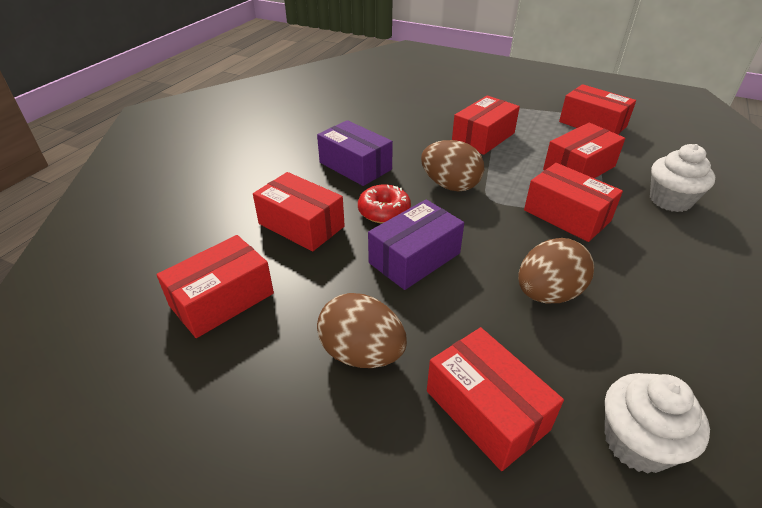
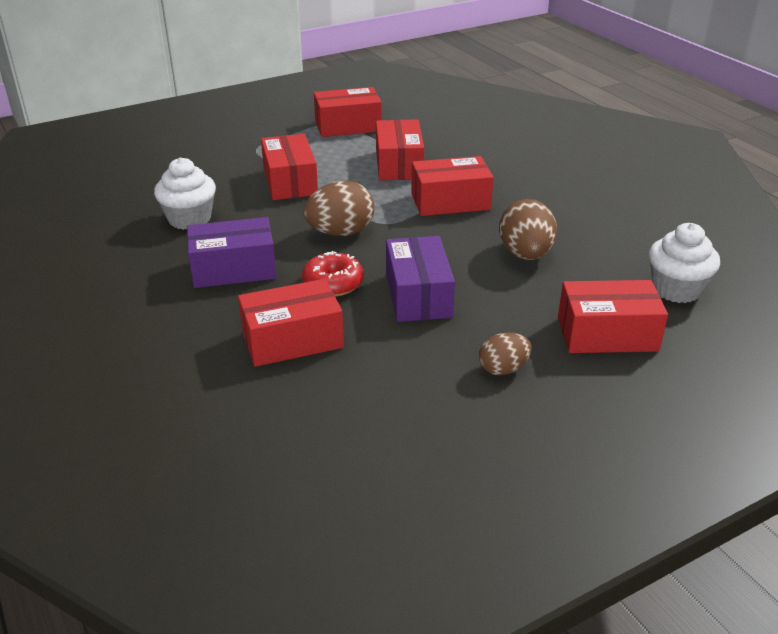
camera: 55 degrees left, 5 degrees down
red box [156,235,274,338] -> none
brown egg [317,293,407,368] -> brown egg [479,333,531,375], size x0.61
white cupcake [650,144,715,212] -> white cupcake moved to [154,157,216,230]

